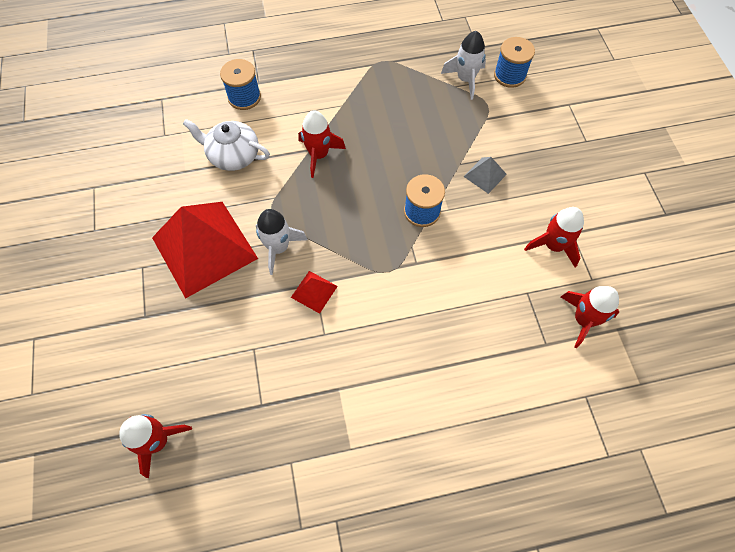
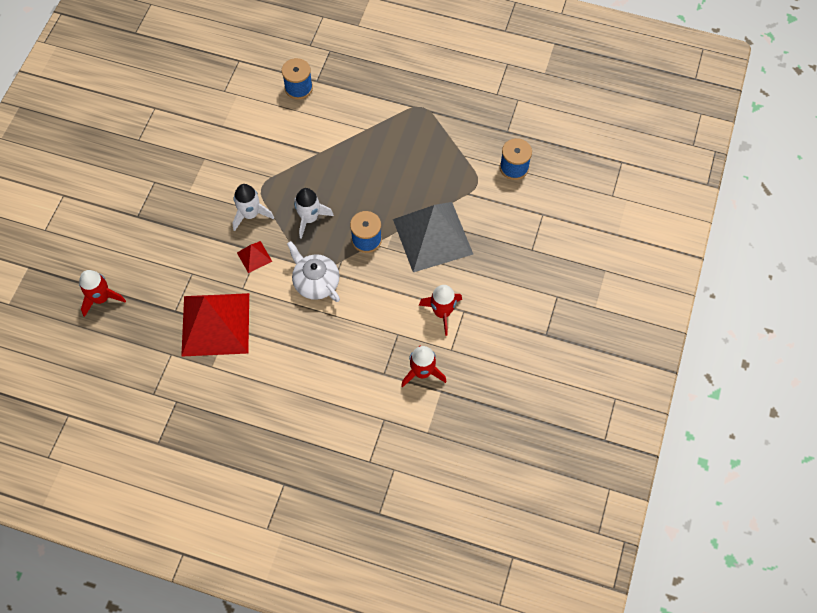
camera: 30 degrees right, 0 degrees up
red pyramid [152,202,258,299] -> red pyramid moved to [181,293,249,357]
white teapot [183,119,270,171] -> white teapot moved to [287,241,340,302]
red rocket [298,110,346,178] -> none
white rocket [441,31,486,100] -> white rocket moved to [294,188,334,239]
grey pyramid [464,157,507,194] -> grey pyramid [393,202,473,272], size x2.40

